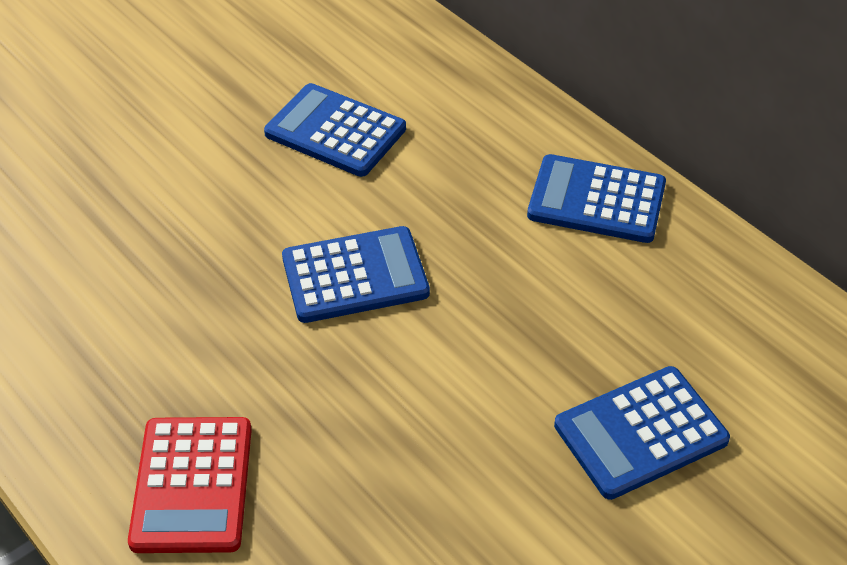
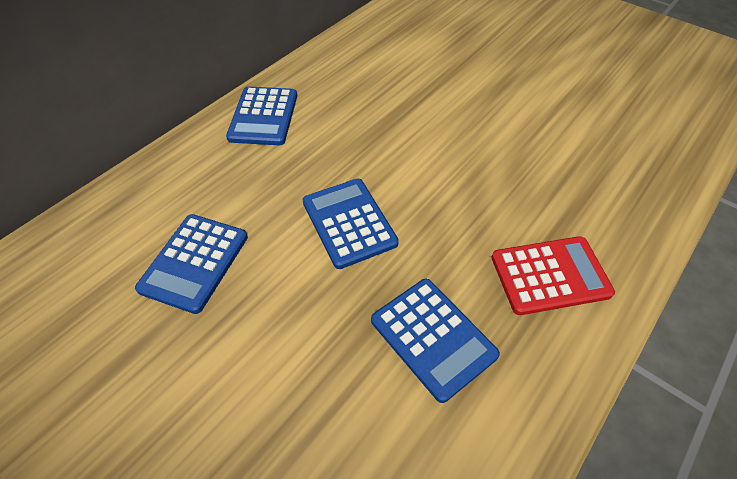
camera: 100 degrees left, 5 degrees up
blue calculator [554,366,730,500] -> blue calculator moved to [371,279,500,403]

